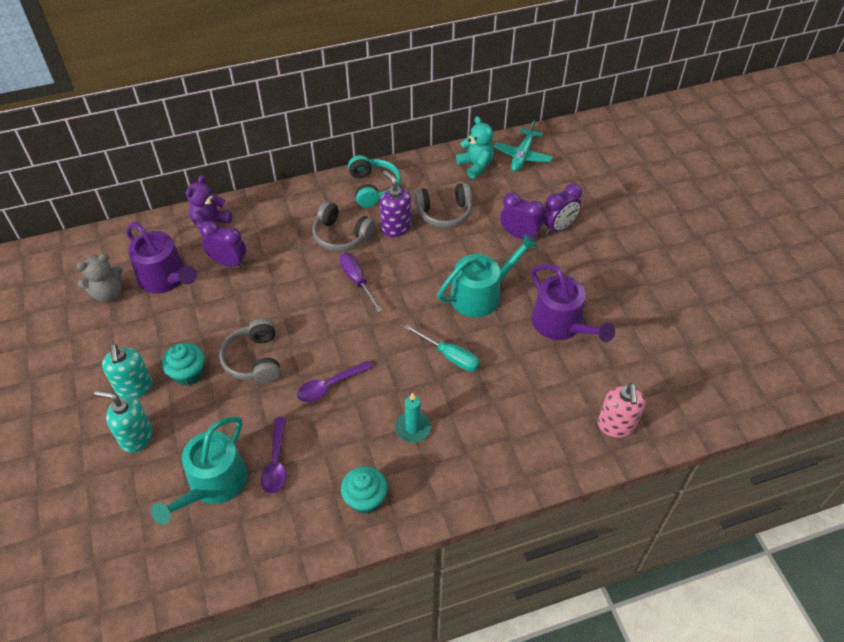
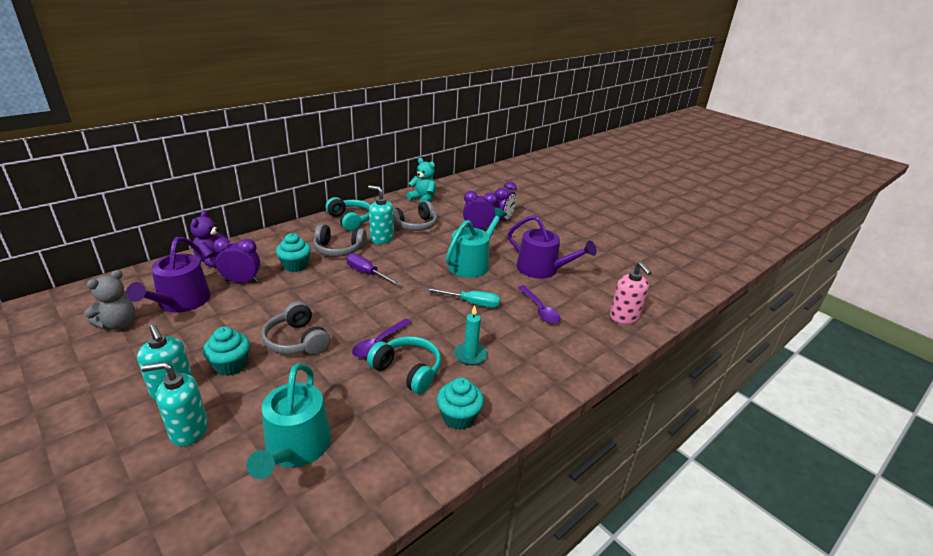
camera: 25 degrees left, 20 degrees down
purple watering can [126,222,197,293] -> purple watering can turned 75 degrees clockwise [126,237,211,312]
purple spoon [261,417,286,494] -> purple spoon moved to [518,286,560,324]
purple soap dispenser [380,171,411,237] -> turquoise soap dispenser [368,185,394,244]
turquoise plane [494,119,553,172] -> none
none -> turquoise cupcake [276,233,311,272]
none -> turquoise headphones [367,336,441,394]

